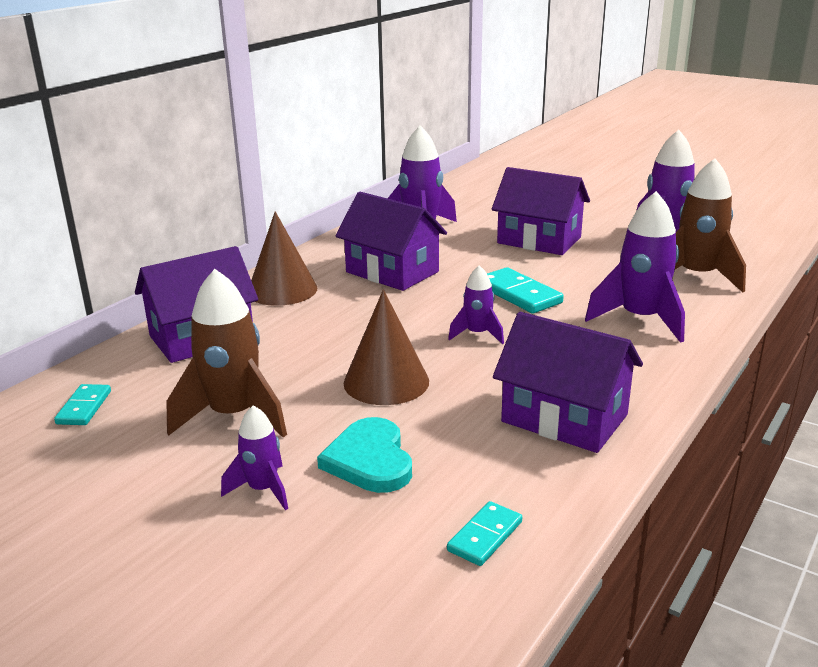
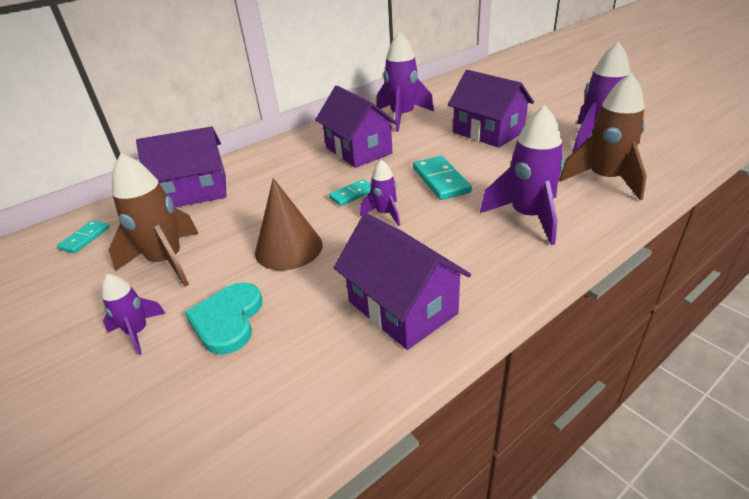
camera: 20 degrees right, 10 degrees up
brown cone [251,211,318,306] -> none
turquoise domino [447,501,522,566] -> turquoise domino moved to [329,179,371,206]

